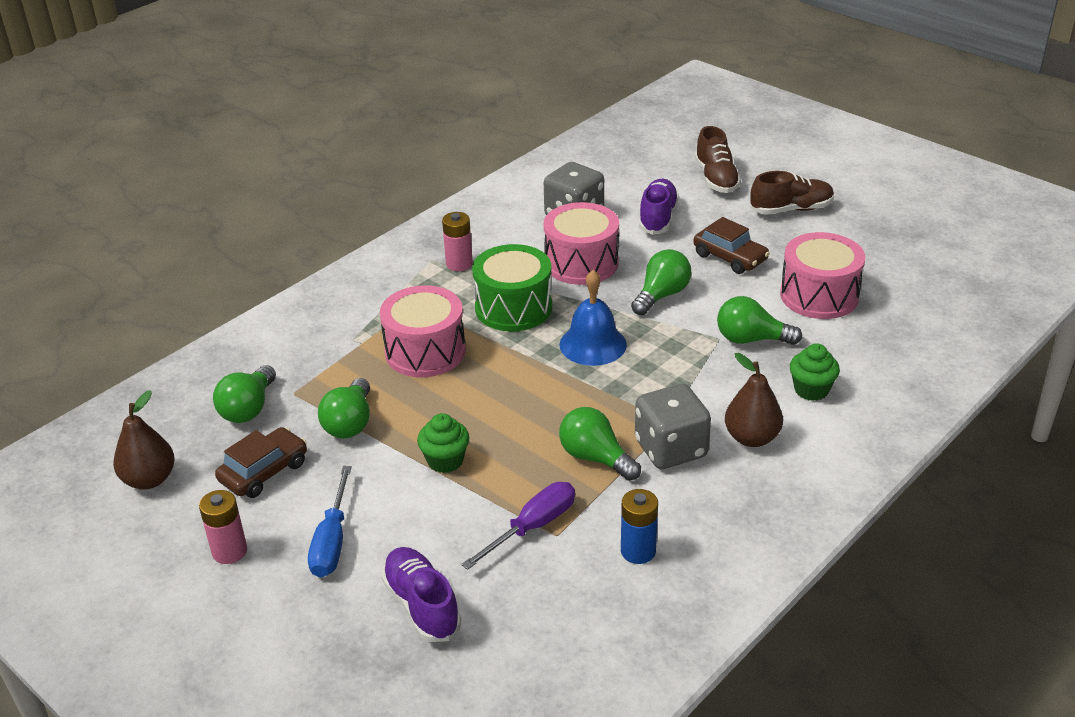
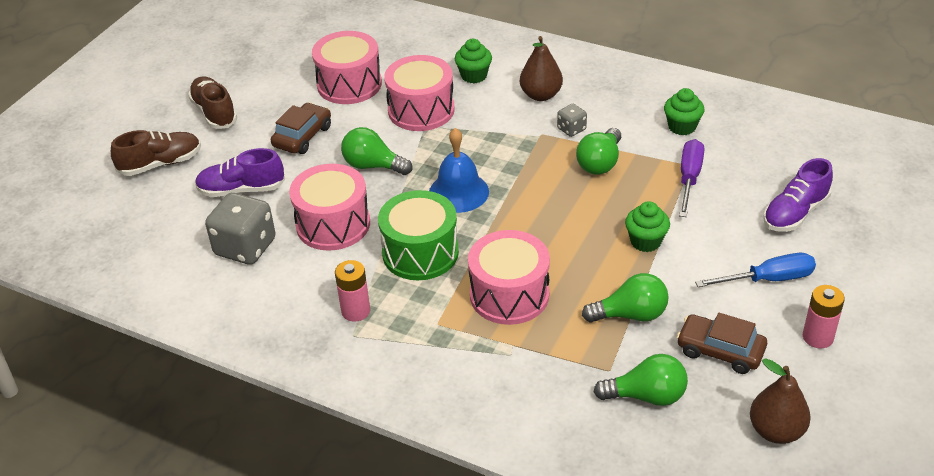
camera: 105 degrees left, 5 degrees up
purple screwdriver [461,482,575,570] -> purple screwdriver turned 75 degrees clockwise [679,139,704,217]
blue battery [621,489,658,564] -> green cupcake [664,88,704,135]
grey dice [635,384,711,469] -> grey dice [557,104,587,137], size x0.50
green light bulb [717,296,802,345] -> pink drum [384,55,455,131]

